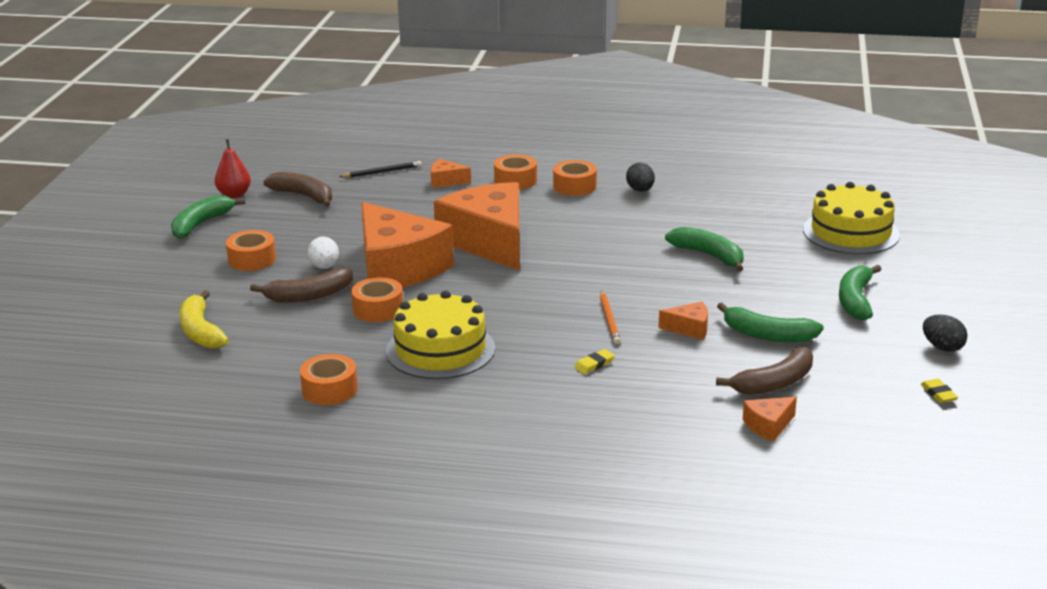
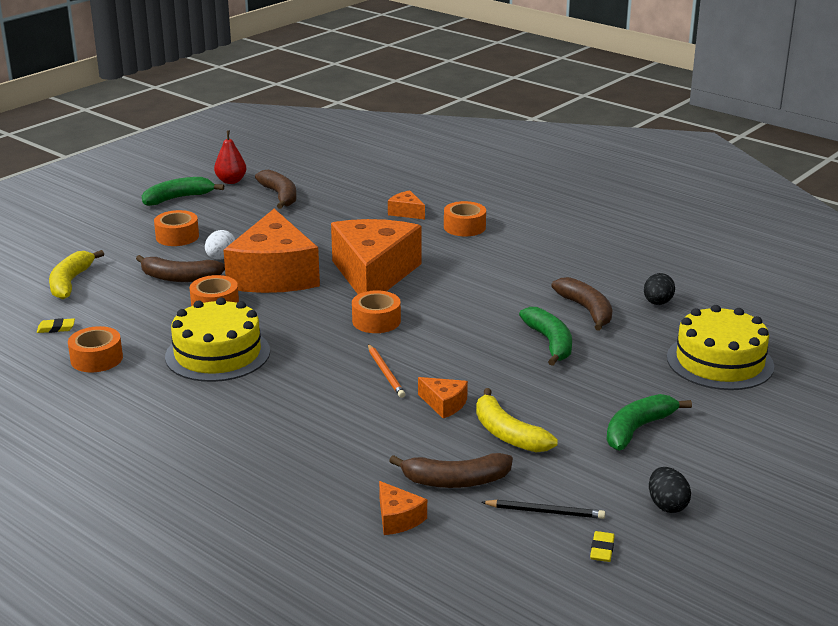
camera: 30 degrees right, 0 degrees up
black pencil [339,161,422,178] -> black pencil moved to [482,500,605,519]
orange tape [553,160,597,196] -> orange tape moved to [352,290,401,333]
yellow eraser [574,349,615,374] -> yellow eraser moved to [37,318,75,333]
orange pencil [600,291,621,344] -> orange pencil turned 45 degrees counterclockwise [368,344,405,398]
black egg [626,163,655,192] -> black egg moved to [644,273,675,305]
green banana [717,303,824,342] -> yellow banana [476,388,558,452]
orange cheese [743,397,797,442] -> orange cheese turned 120 degrees counterclockwise [379,481,427,535]
none -> brown banana [552,277,612,331]

